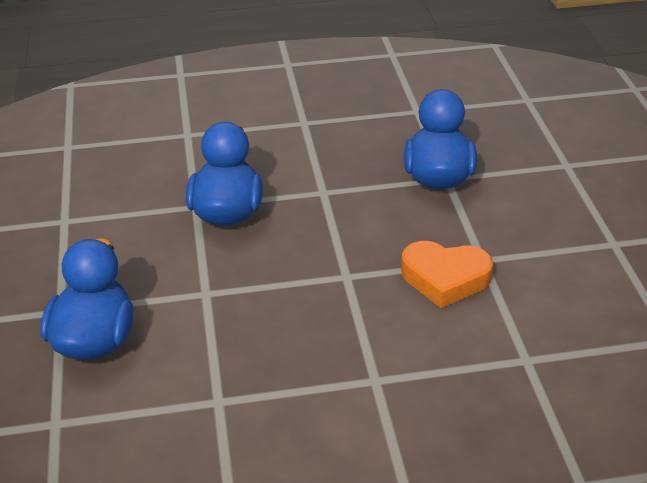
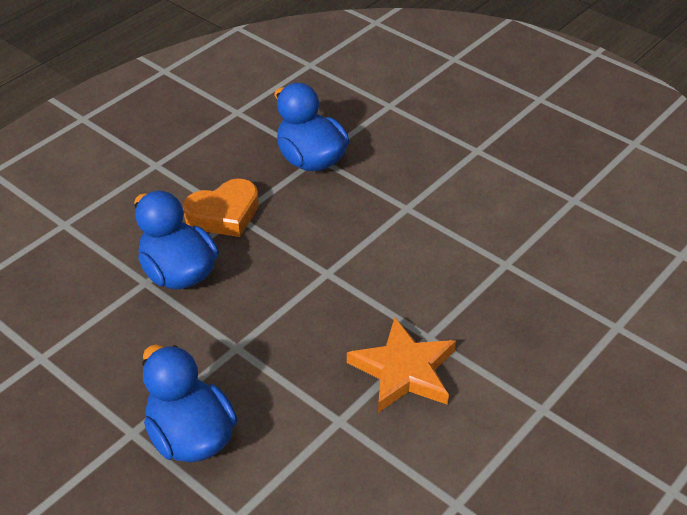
camera: 40 degrees left, 5 degrees up
orange heart [401,241,493,308] -> orange heart moved to [183,179,259,237]
none -> orange star [347,318,456,412]

